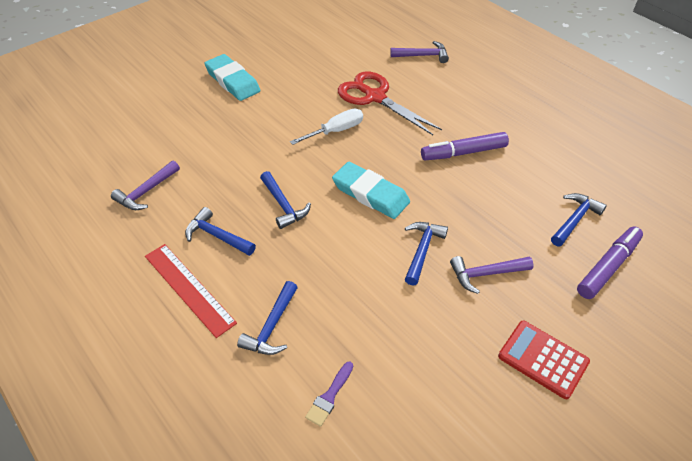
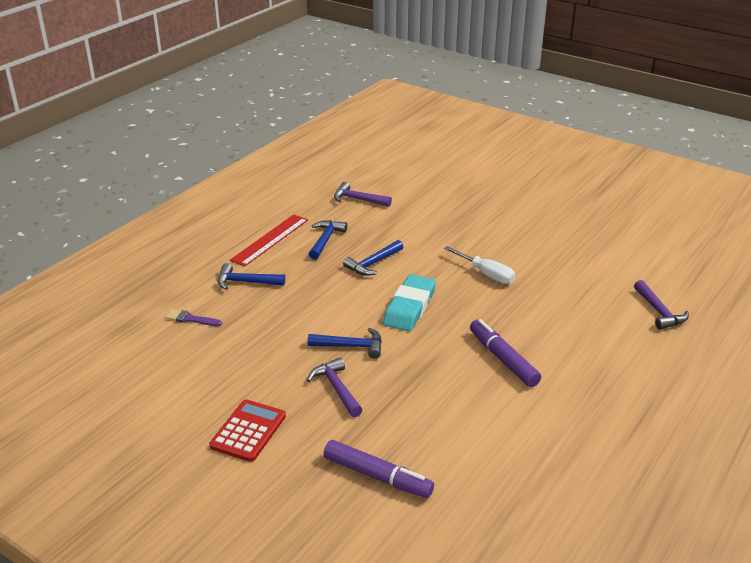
camera: 75 degrees right, 15 degrees down
turquoise eraser [204,54,260,101] -> none
red scissors [338,72,442,135] -> none
blue hammer [551,193,607,247] -> none

